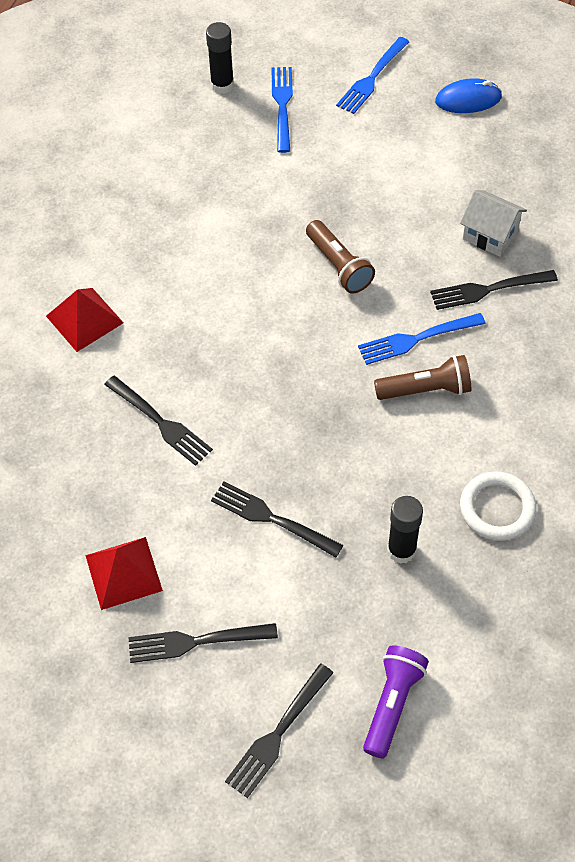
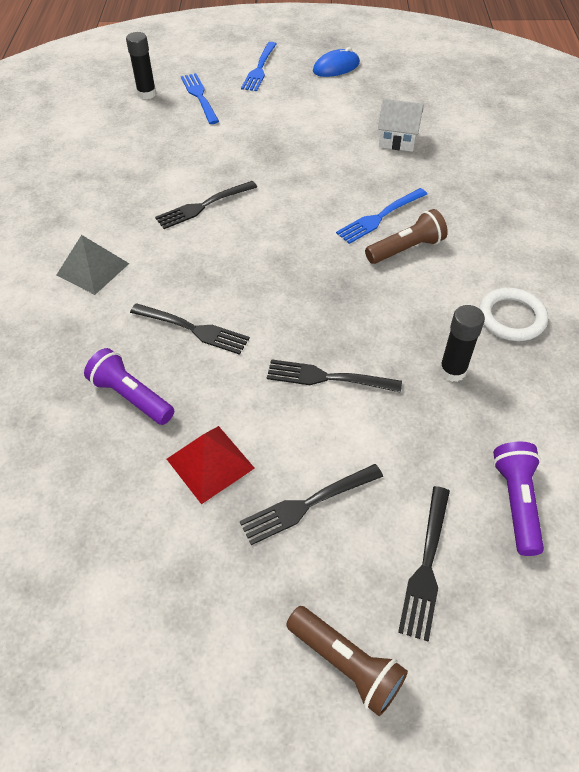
camera: 20 degrees left, 5 degrees down
red pyramid [46,288,124,352] -> grey pyramid [57,235,129,295]
brown flashlight [306,220,375,294] -> brown flashlight moved to [286,606,408,716]
black fork [430,270,558,310] -> black fork moved to [155,181,257,229]
none -> purple flashlight [84,348,174,425]

